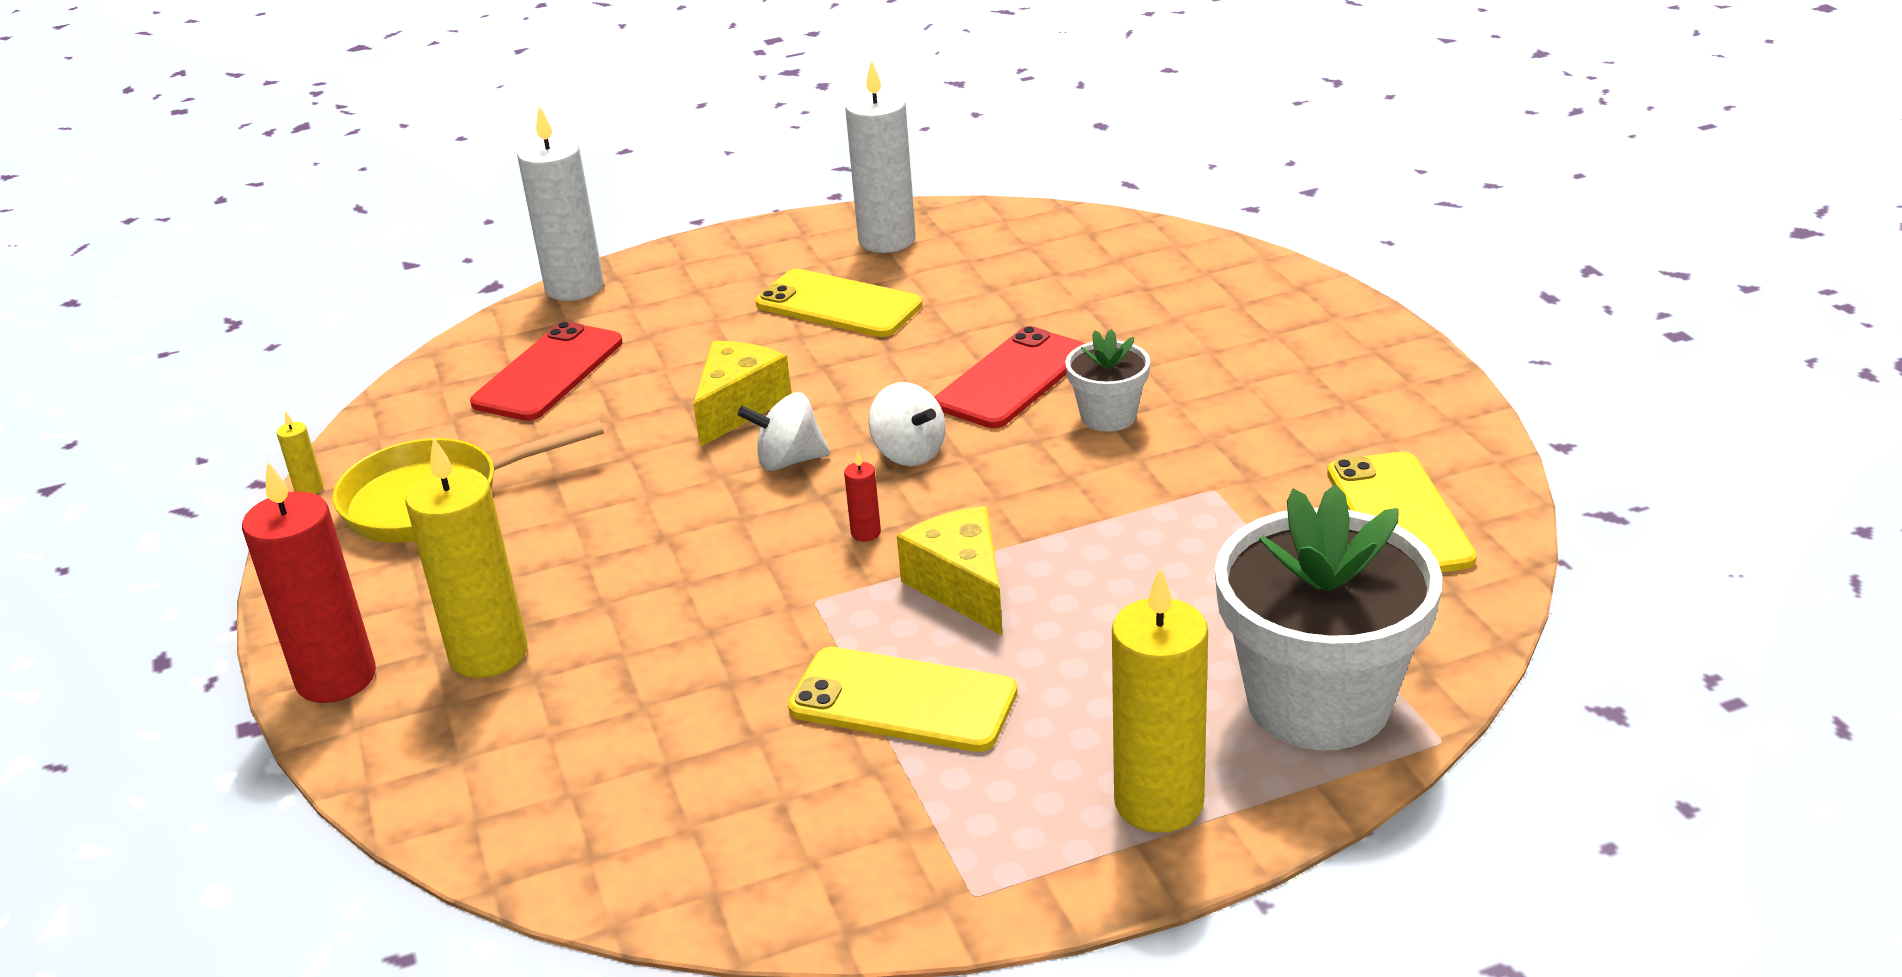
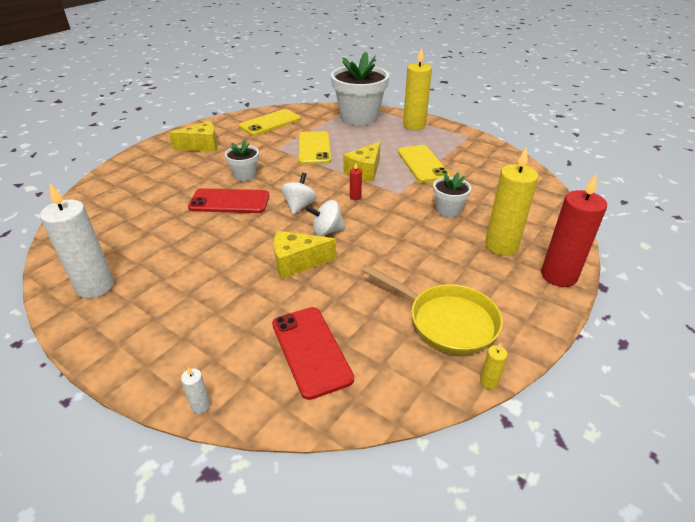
camera: 125 degrees left, 5 degrees up
red phone [470,321,623,421] -> red phone turned 75 degrees clockwise [272,307,354,400]
white candle [517,106,604,301] -> white candle [181,367,210,414], size x0.41
white spinning top [737,392,830,471] -> white spinning top turned 120 degrees clockwise [306,200,346,236]
yellow phone [756,269,922,337] -> yellow phone moved to [299,131,331,164]
none -> yellow cheese [169,121,218,152]
none -> white flower pot [433,172,471,217]

